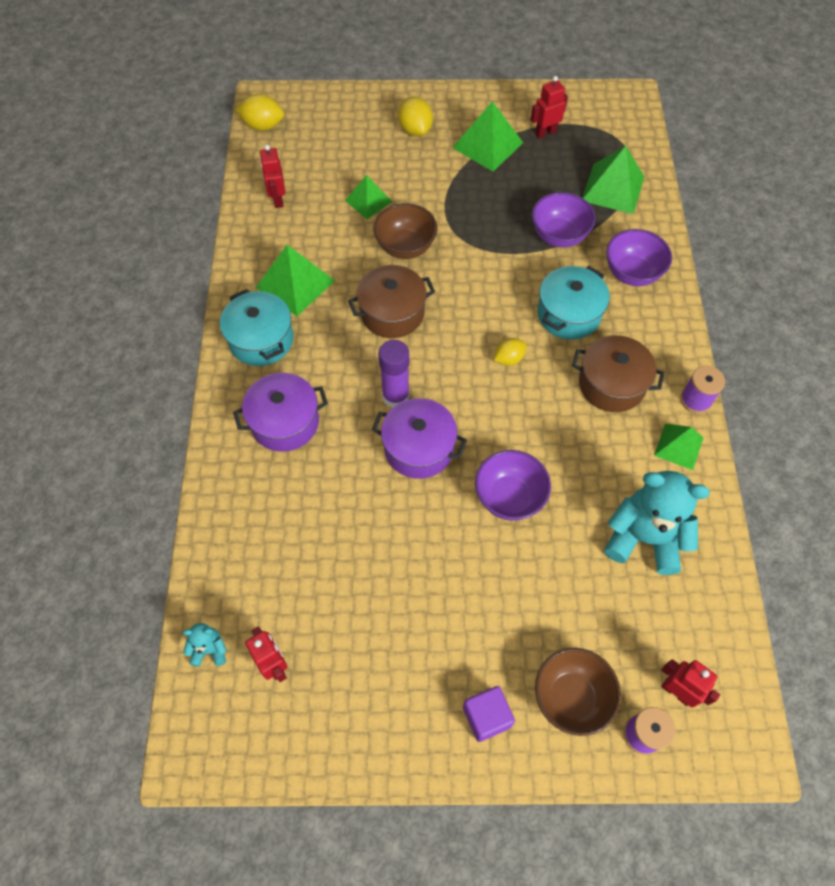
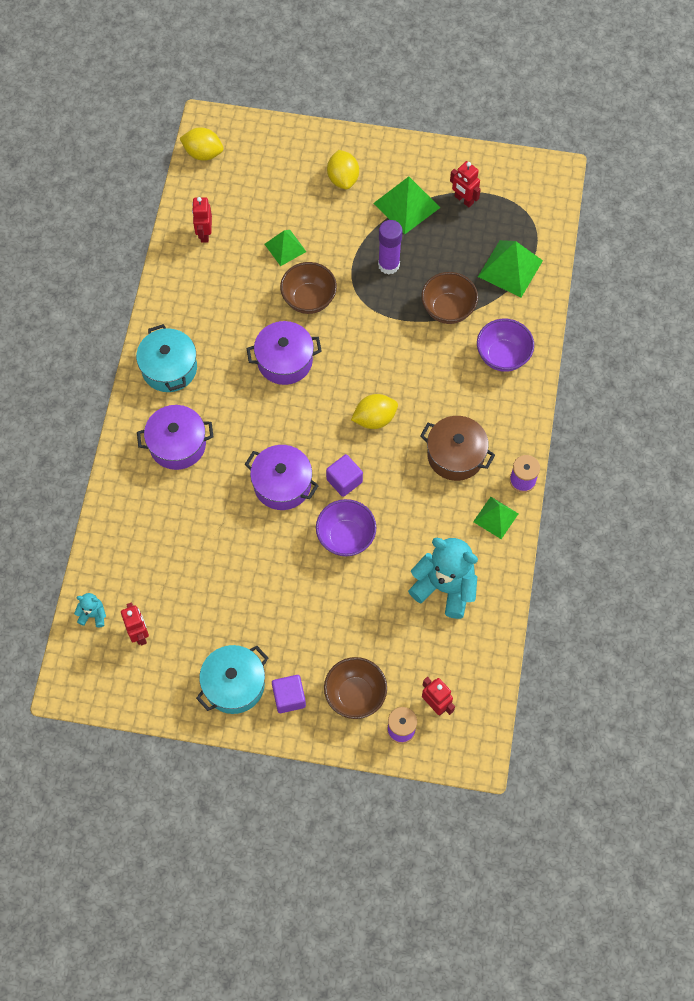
camera: 10 degrees right, 5 degrees up
green pyramid [256,245,335,316] -> none
brown pot [348,265,435,338] -> purple pot [246,321,322,385]
purple glue stick [378,340,409,408] -> purple glue stick moved to [378,220,402,275]
yellow lemon [494,338,527,366] -> yellow lemon [351,394,398,429], size x1.52
red robot [531,76,568,139] -> red robot turned 120 degrees counterclockwise [450,161,481,207]
purple bowl [532,192,596,247] -> brown bowl [421,272,478,324]
turquoise pot [537,266,610,340] -> turquoise pot moved to [196,645,268,714]
none -> purple cube [326,454,363,497]

